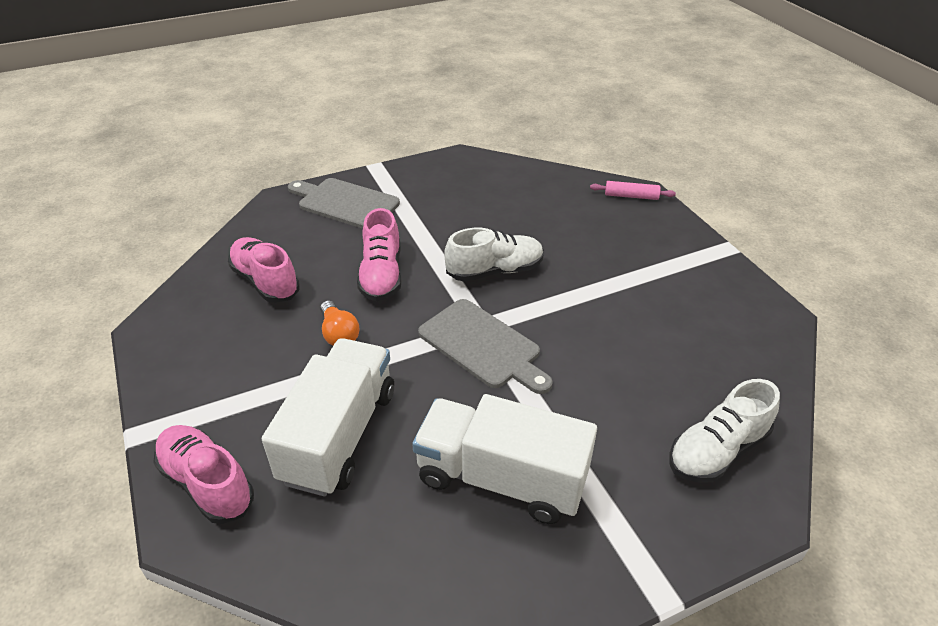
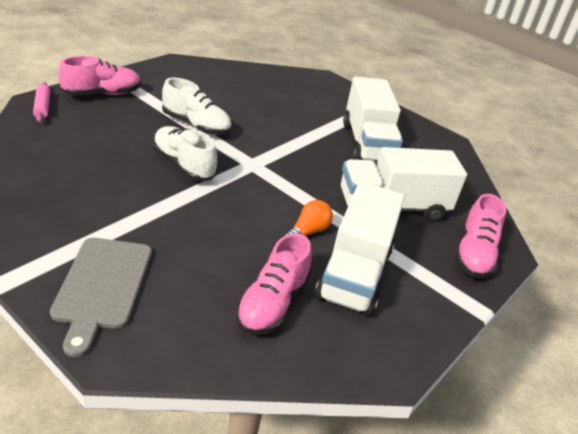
camera: 120 degrees left, 5 degrees down
pink shoe [357,208,401,301] -> pink shoe moved to [58,56,141,96]
grey cutting board [418,299,553,394] -> none
white shoe [669,379,780,483] -> white shoe moved to [162,77,232,135]
none -> white truck [315,182,405,317]

